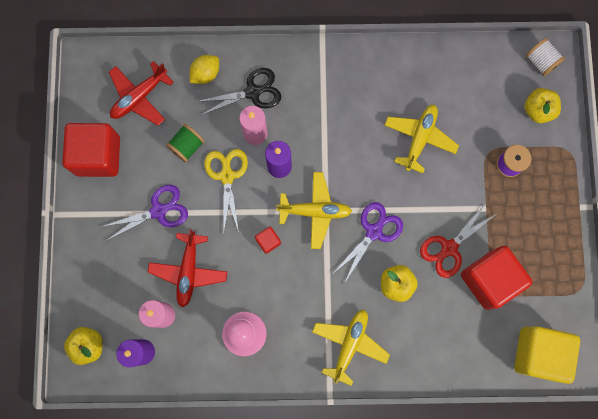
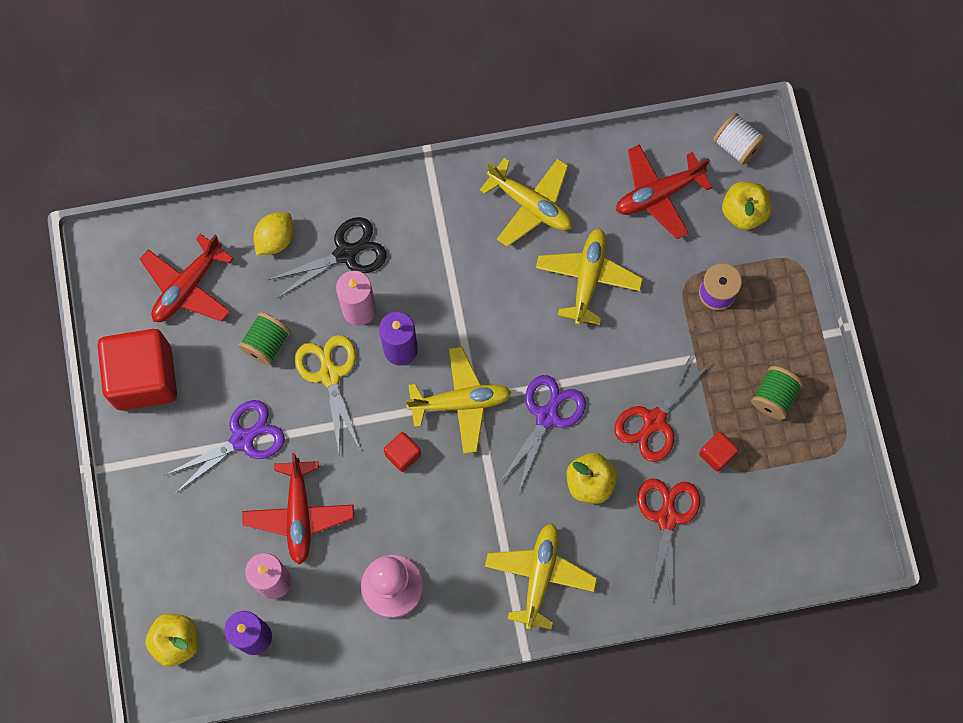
camera: 10 degrees left, 5 degrees down
red cube [461,246,532,310] -> red cube [699,432,738,472], size x0.43
yellow cube [514,326,580,384] -> none
none -> yellow plane [480,158,572,247]
none -> red plane [616,144,712,239]
none -> red scissors [637,478,700,601]
none -> green spool [751,366,803,420]

